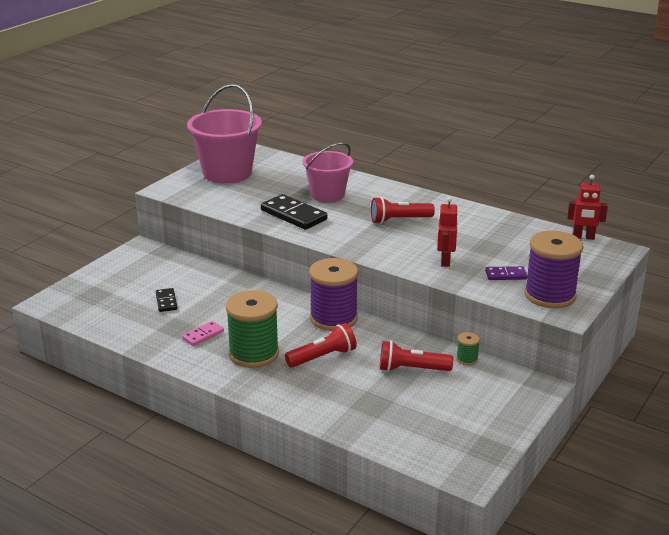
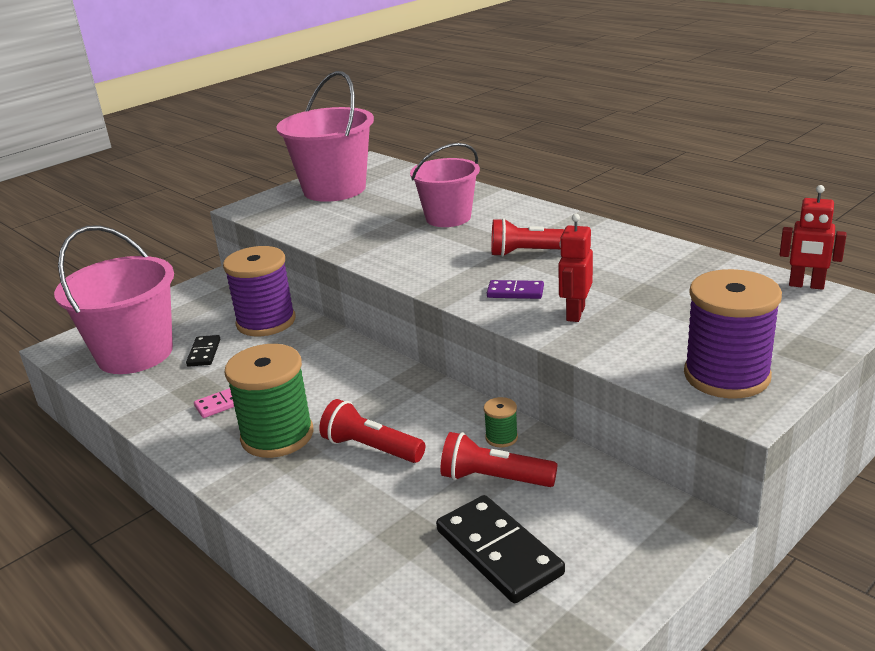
camera: 15 degrees right, 0 degrees up
black domino [261,194,327,230] -> black domino moved to [436,495,565,603]
red flashlight [285,323,357,368] -> red flashlight turned 135 degrees counterclockwise [319,399,425,463]
purple spool [309,258,358,331] -> purple spool moved to [223,246,296,336]
green spool [456,332,480,366] -> green spool moved to [484,397,518,448]
purple domino [485,266,527,280] -> purple domino moved to [487,280,544,299]
none -> pink bucket [54,225,174,374]

